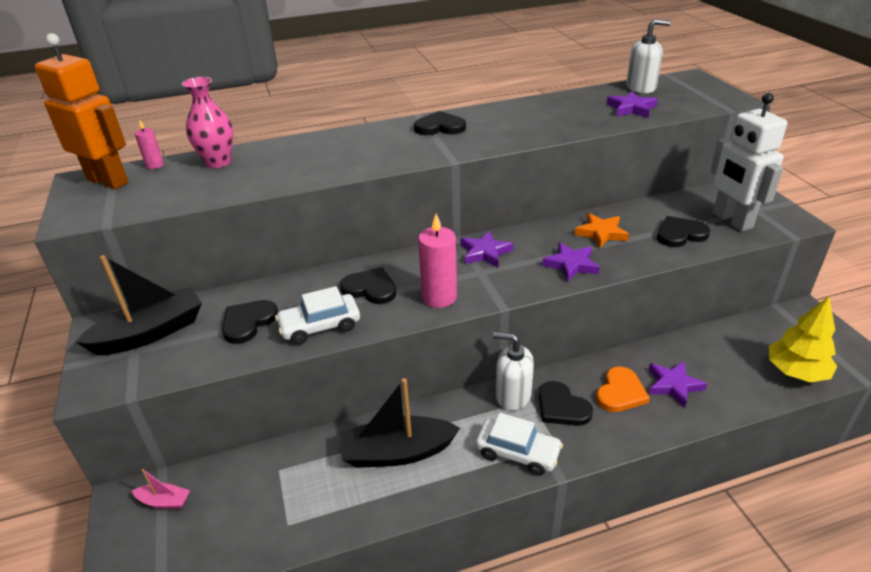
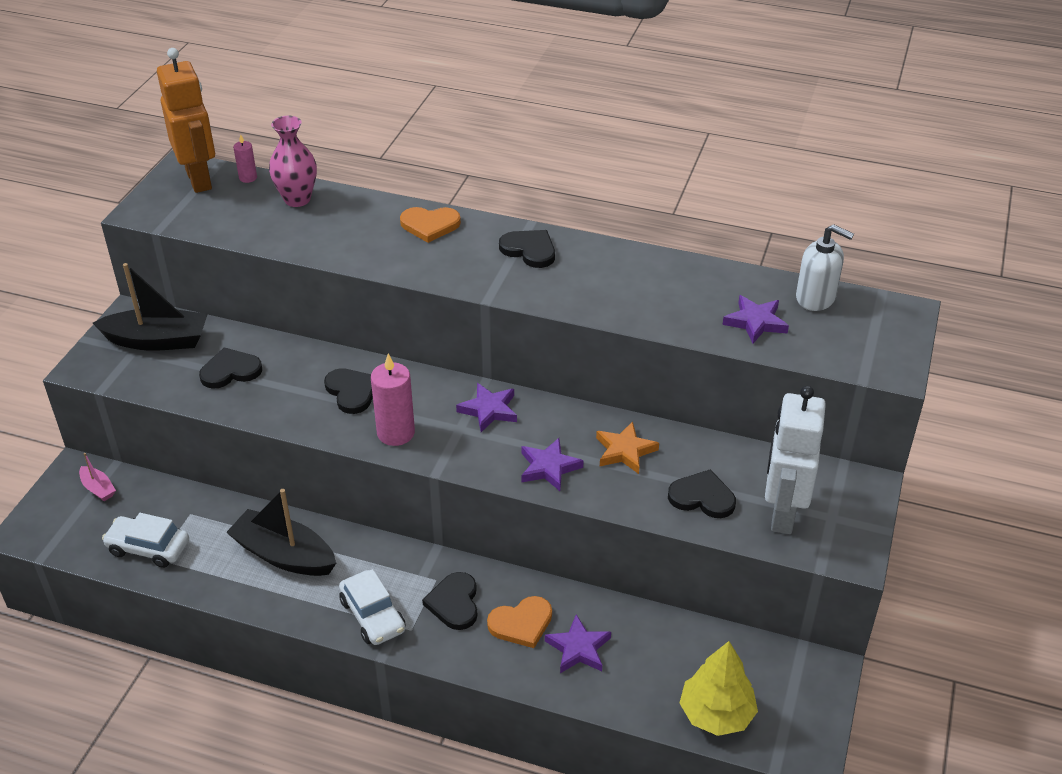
camera: 35 degrees right, 5 degrees up
white car [275,286,360,345] -> white car moved to [102,513,189,568]
white soap dispenser [493,332,534,411] -> none
none -> orange heart [400,207,461,243]

